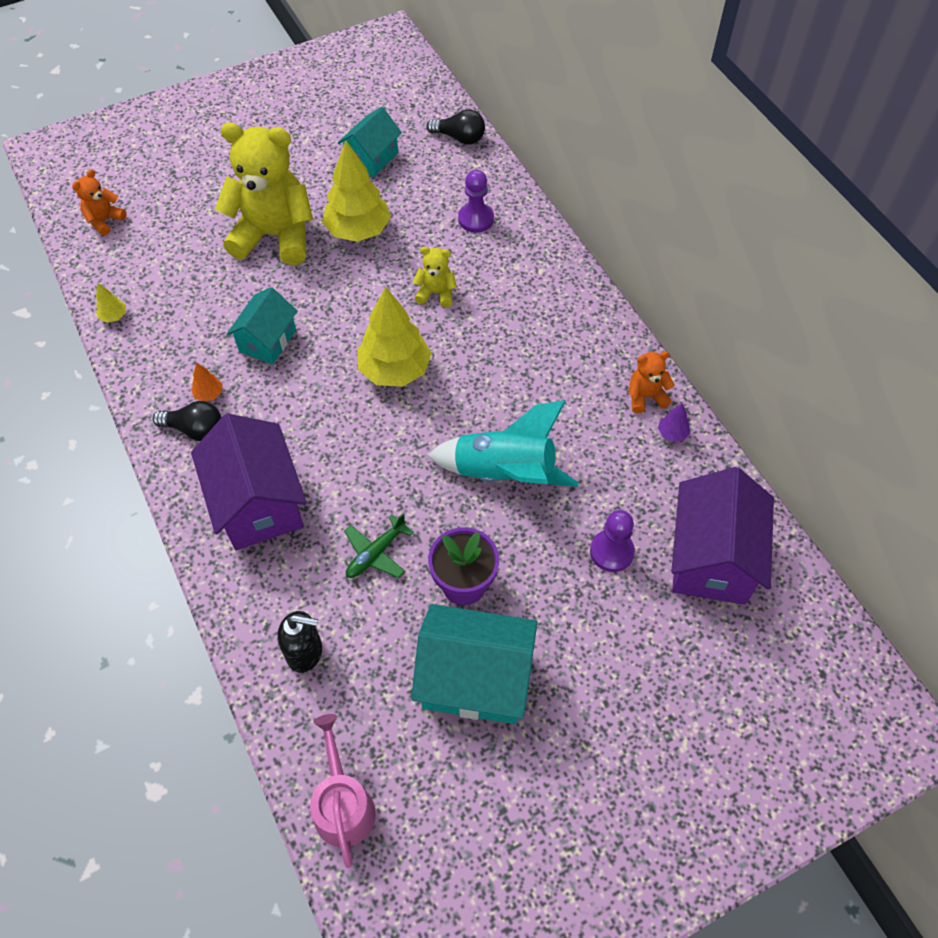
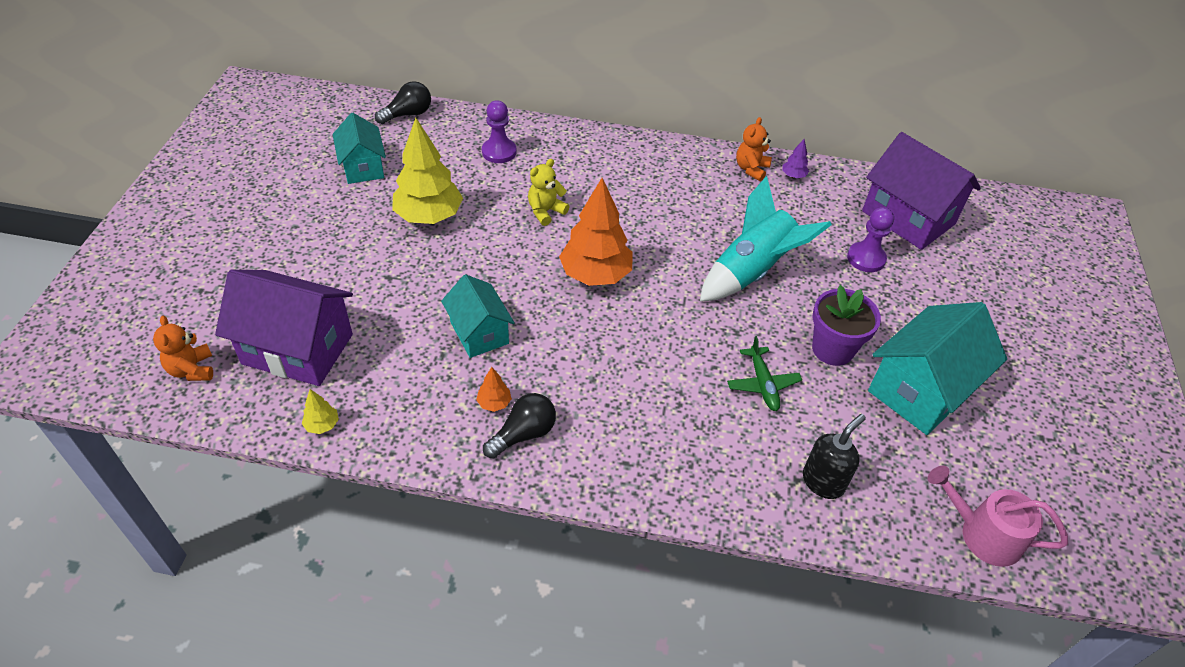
camera: 55 degrees left, 10 degrees down
purple house [191,414,307,550] -> purple house moved to [215,270,353,386]
yellow teddy bear [215,122,313,265] -> none
yellow tree [357,287,432,387] -> orange tree [559,178,633,286]

